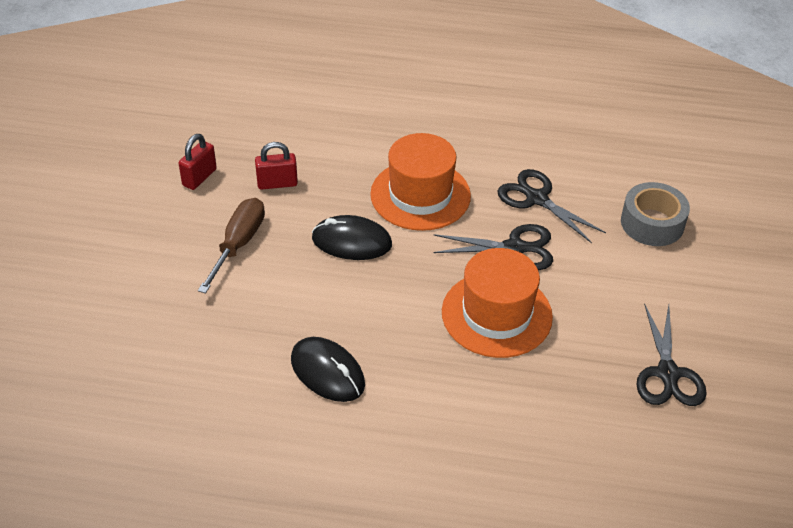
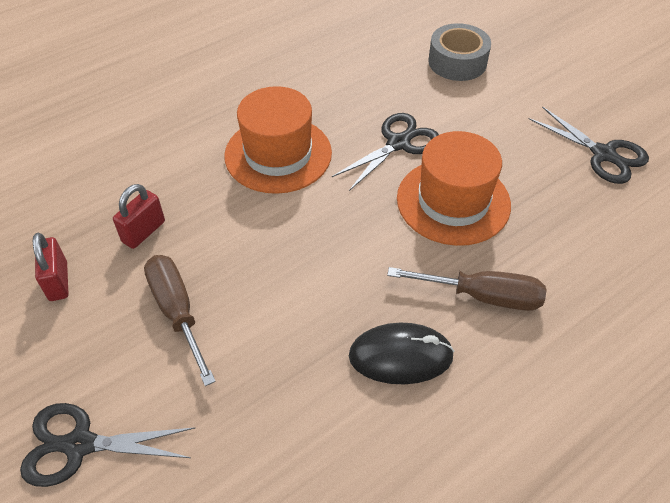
camera: 45 degrees left, 5 degrees up
black mouse [312,215,392,260] -> none
black scissors [497,169,606,243] -> black scissors moved to [20,403,195,487]
none -> brown screwdriver [387,267,546,311]

